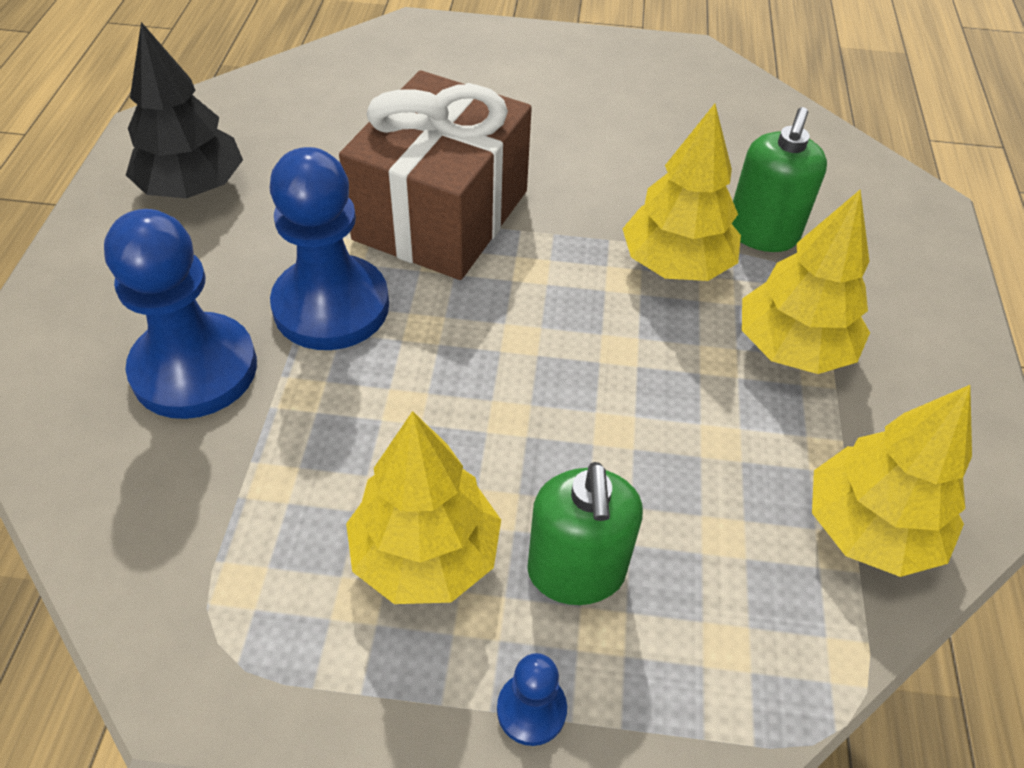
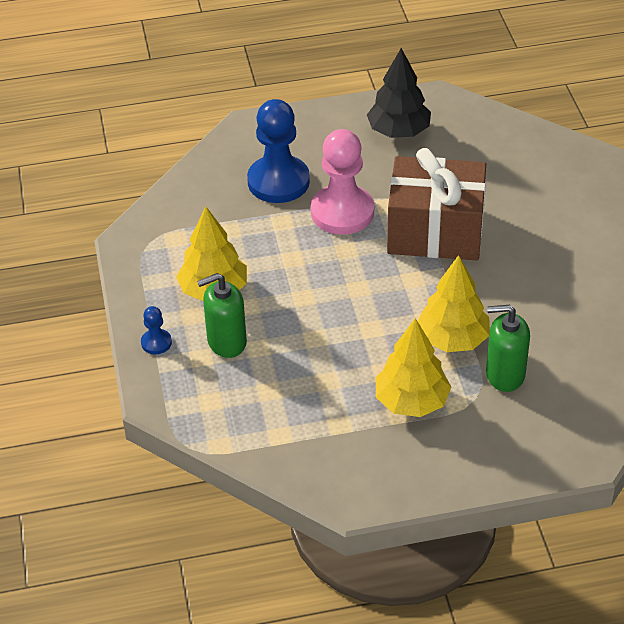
camera: 75 degrees right, 5 degrees down
blue pawn [270,147,389,350] -> pink pawn [311,129,374,235]
yellow tree [812,385,972,577] -> none

